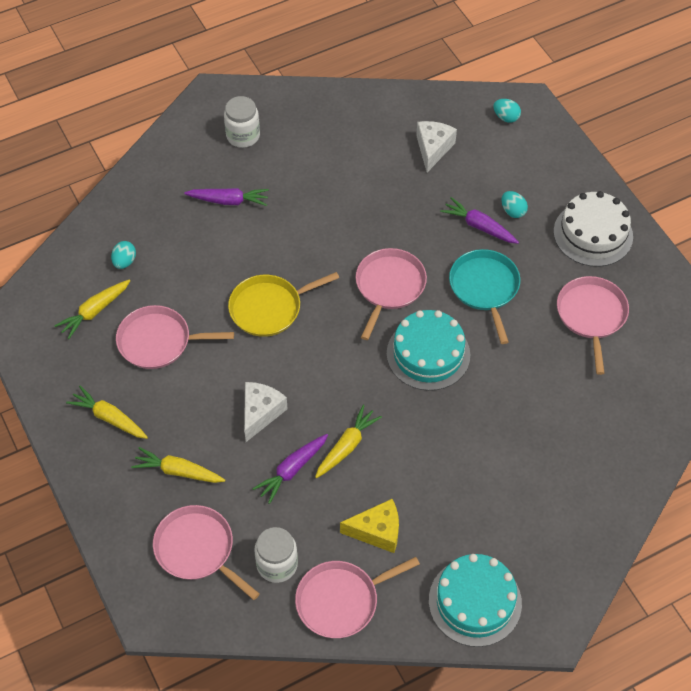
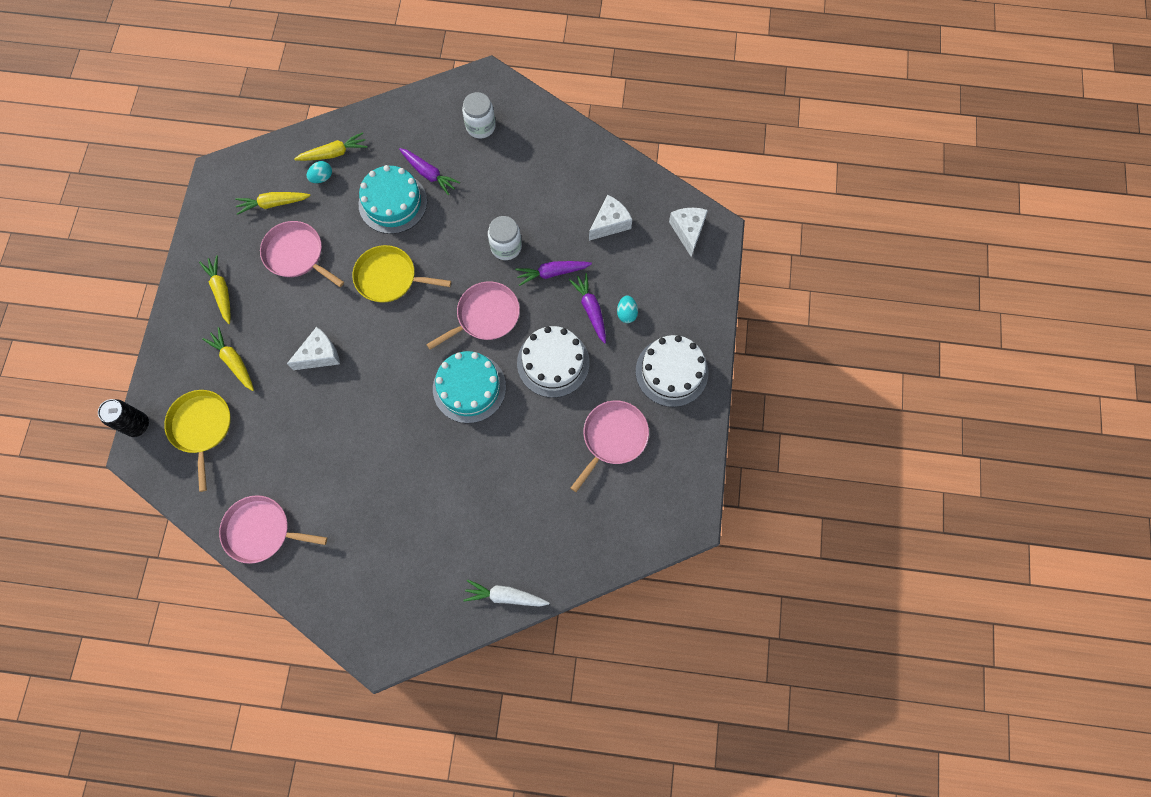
camera: 35 degrees right, 15 degrees up
pink pan [153,505,260,600] -> yellow pan [164,390,231,492]
purple carrot [252,434,328,504] -> purple carrot moved to [515,261,592,286]
white jar [254,527,298,583] -> white jar moved to [488,216,522,260]
yellow carrot [315,405,382,478] -> yellow carrot moved to [294,132,367,161]
yellow cheese [340,499,399,553] -> none
turquoise cake [429,554,522,647] -> turquoise cake moved to [358,165,427,234]
turquoise pan [449,249,520,344] -> white cake [517,326,590,398]
turquoise egg [493,99,521,123] -> white cheese [669,208,708,257]
none -> black can [98,399,149,437]
none -> white carrot [463,580,549,607]

